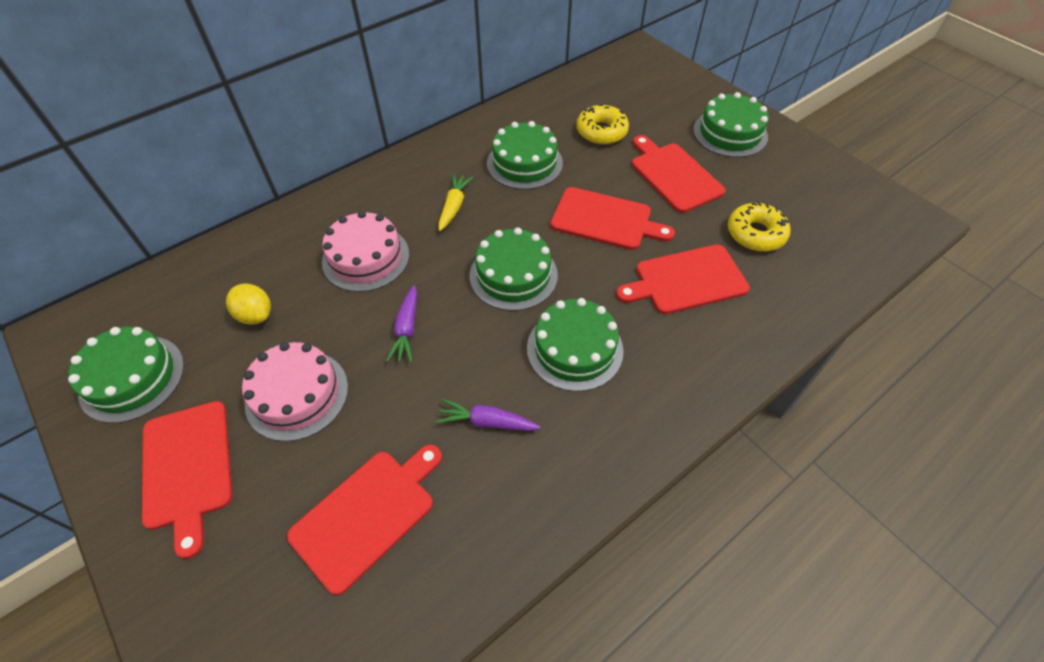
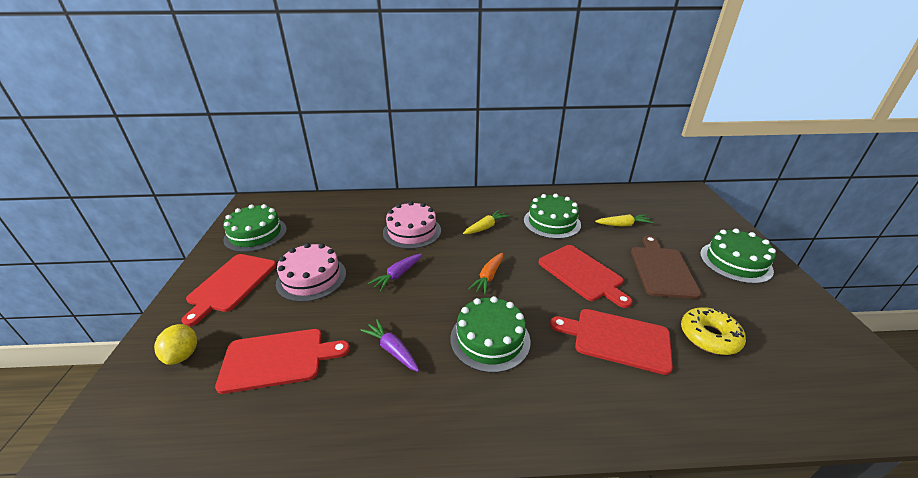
camera: 35 degrees right, 20 degrees down
yellow lemon [226,284,271,325] -> yellow lemon moved to [154,324,197,365]
green cake [470,227,558,311] -> orange carrot [468,253,503,295]
yellow donut [576,104,629,145] -> yellow carrot [595,214,653,226]
red cutting board [632,135,726,213] -> brown cutting board [631,235,701,299]

